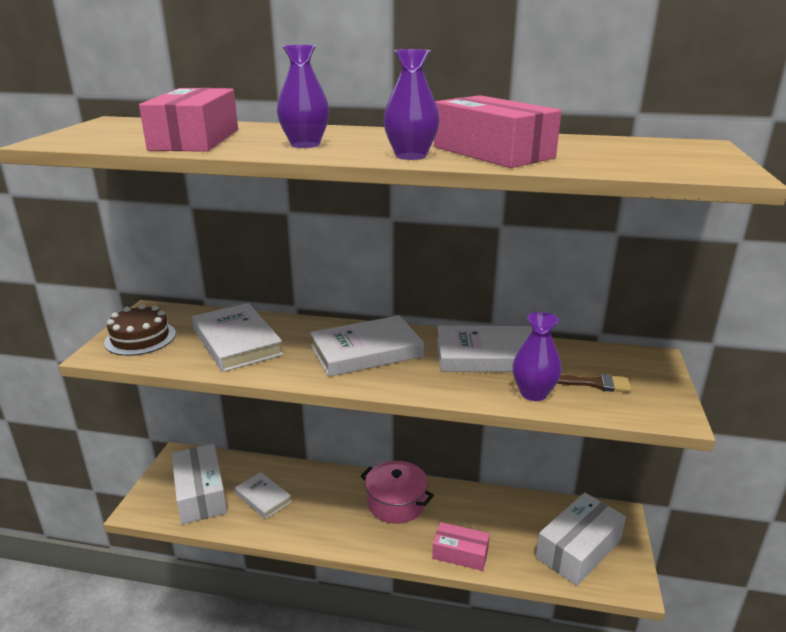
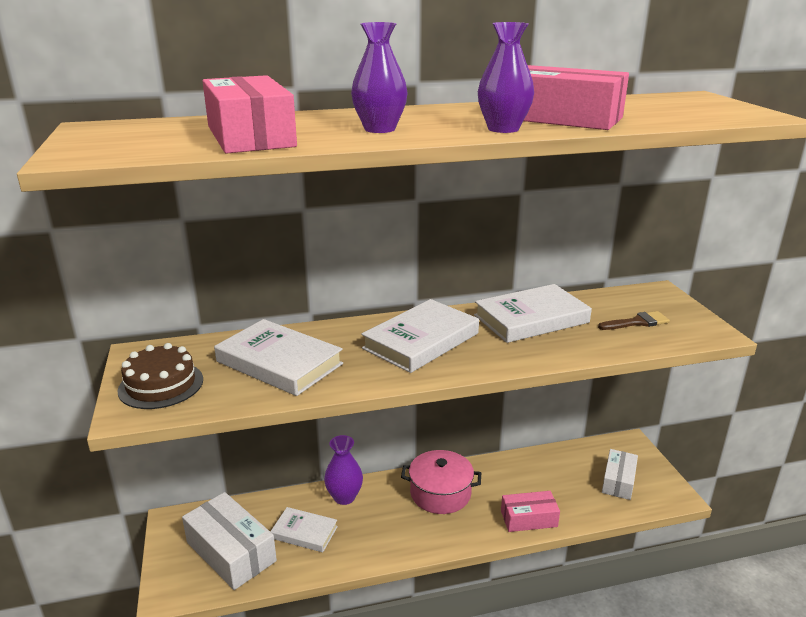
camera: 25 degrees left, 0 degrees up
purple vase [513,312,562,401] -> purple vase moved to [324,435,363,505]
white box [536,493,626,586] -> white box [602,449,638,500], size x0.62

